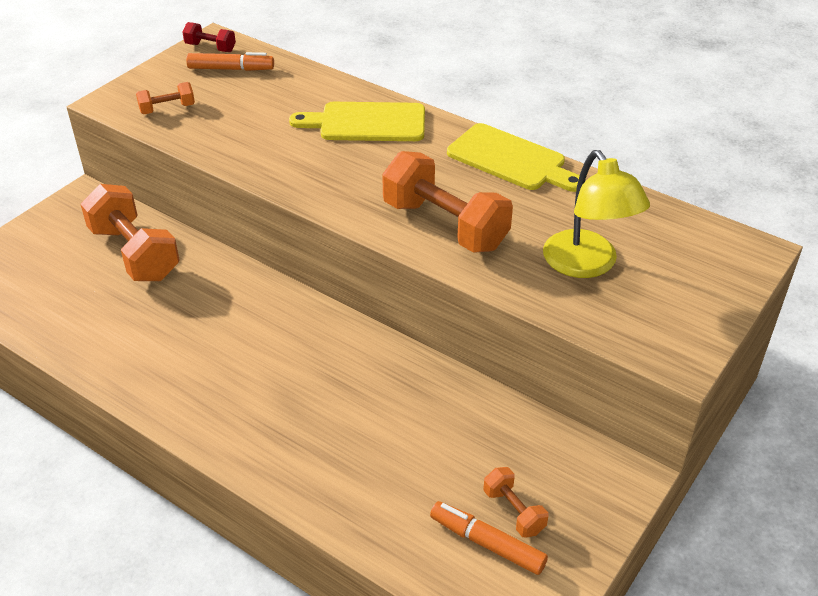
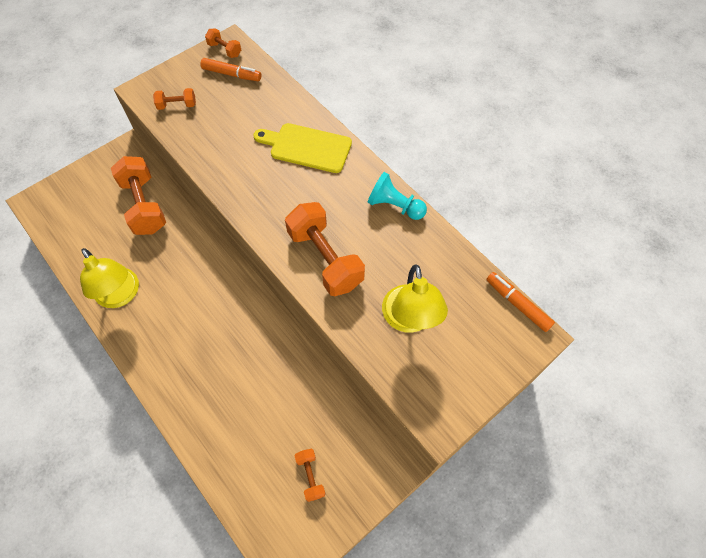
camera: 15 degrees right, 20 degrees up
red dumbbell [182,22,236,52] -> orange dumbbell [205,28,241,58]
orange marker [430,501,548,575] -> orange marker moved to [486,272,555,332]
yellow cutting board [447,123,580,192] -> turquoise pawn [368,172,427,220]
none -> yellow lamp [80,248,139,308]

